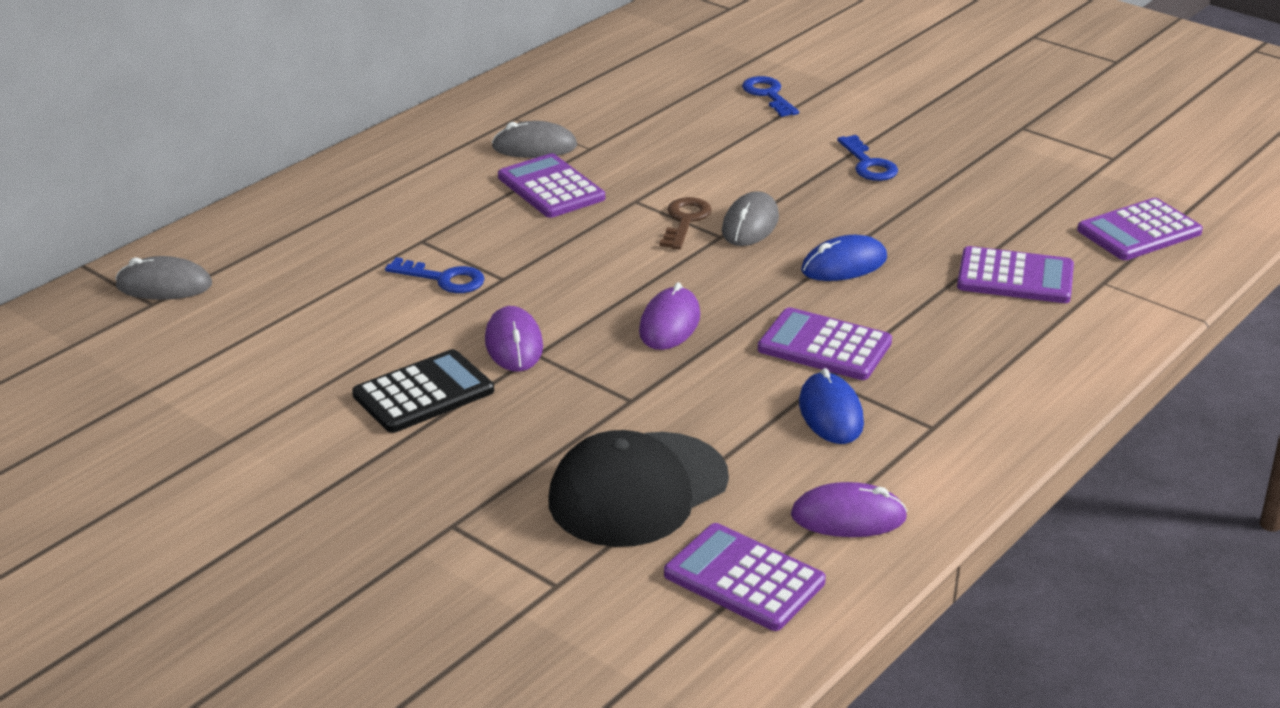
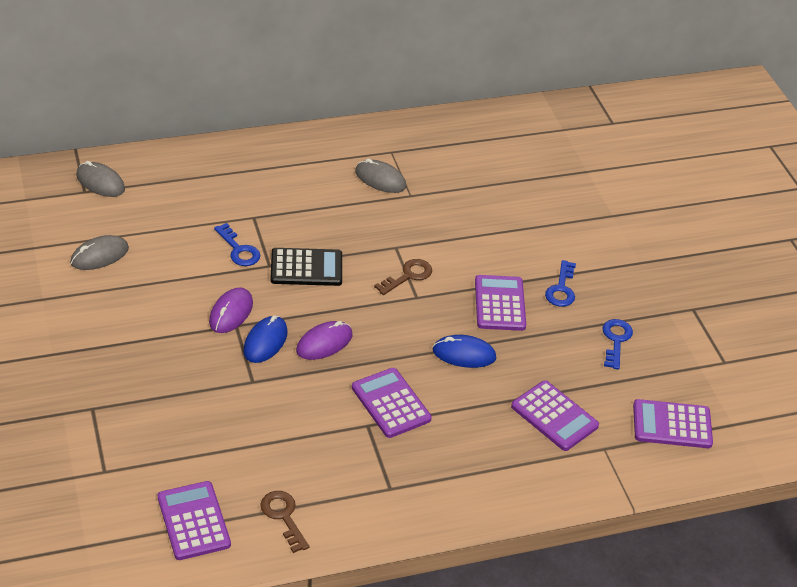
camera: 30 degrees right, 10 degrees up
black calculator [352,349,494,433] -> black calculator moved to [271,248,342,286]
purple calculator [498,153,605,218] -> purple calculator moved to [475,275,526,331]
black cap [548,430,729,547] -> none
grey mouse [722,191,779,246] -> grey mouse moved to [70,235,129,270]
blue key [742,76,799,117] -> blue key moved to [603,319,633,370]
purple mouse [791,482,908,537] -> brown key [260,491,309,553]
blue mouse [799,368,864,444] -> blue mouse moved to [243,315,288,363]

